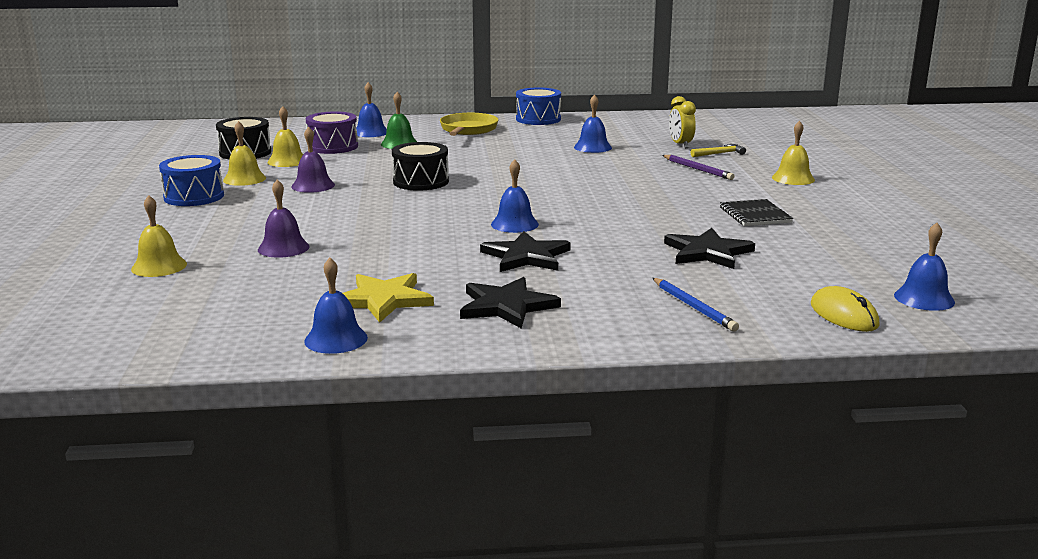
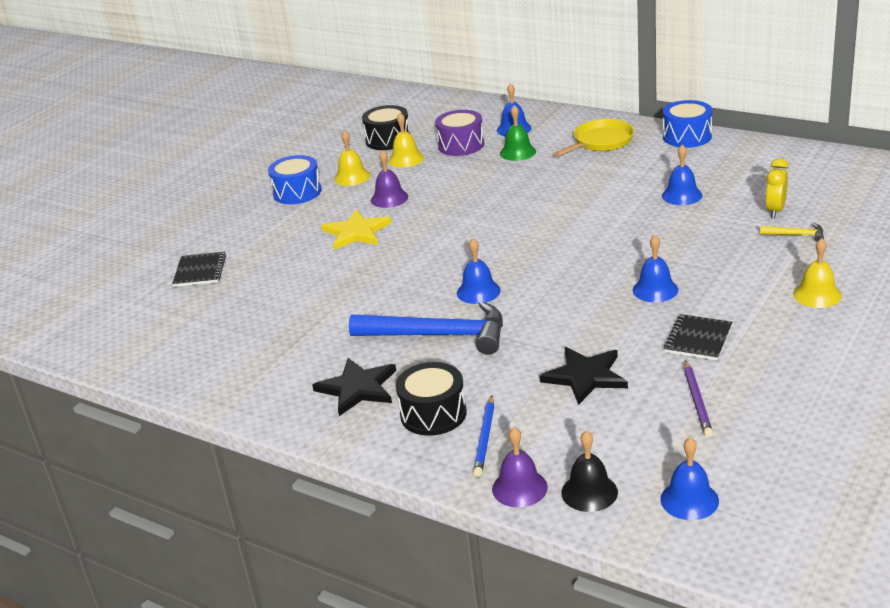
camera: 40 degrees right, 10 degrees up
yellow bell [131,195,187,277] -> black notebook [172,252,226,287]
purple bell [258,180,310,258] -> purple bell moved to [492,427,548,507]
blue bell [304,258,368,354] -> blue bell moved to [633,235,678,302]
yellow star [343,273,434,323] -> yellow star moved to [321,210,391,250]
black drum [392,142,449,191] -> black drum moved to [395,362,467,436]
black star [480,231,571,272] -> blue hammer [349,302,503,355]
purple pencil [662,155,734,180] -> purple pencil moved to [684,360,713,437]
yellow mouse [811,286,880,332] -> black bell [561,430,618,512]

